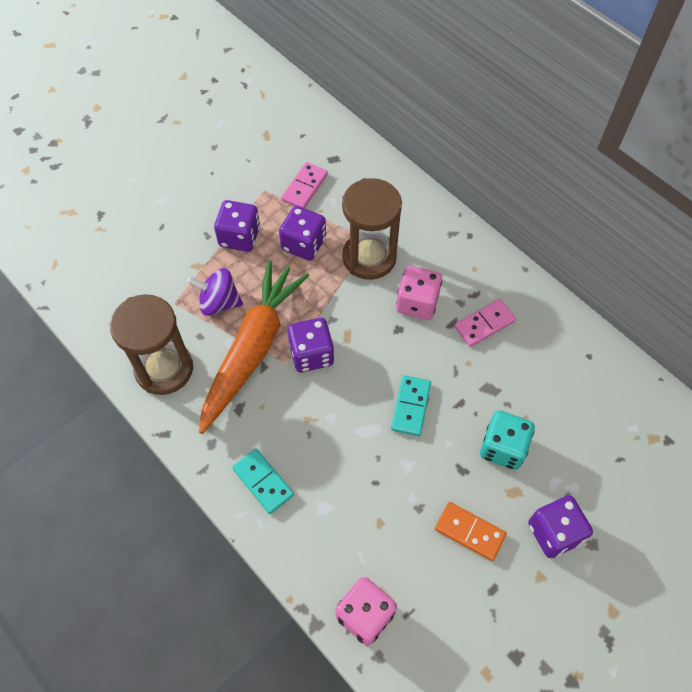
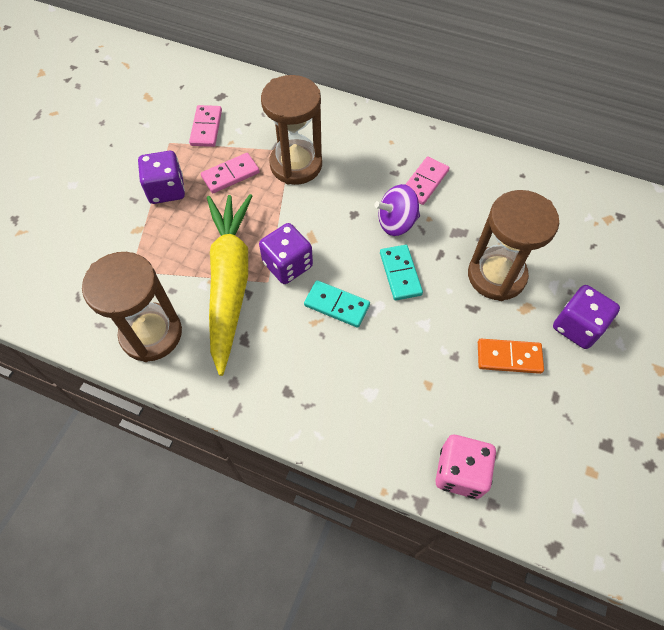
camera: 25 degrees left, 0 degrees up
purple spinning top [187,268,243,316] -> purple spinning top moved to [374,184,420,236]
orange carrot [199,260,309,434] -> yellow carrot [207,194,252,376]
turquoise domino [232,449,294,514] -> turquoise domino moved to [304,280,370,328]
purple dice [279,206,326,261] -> pink domino [201,153,260,193]
pink dice [396,266,442,320] -> none
turquoise dice [480,410,535,470] -> brown hourglass [468,190,559,301]

